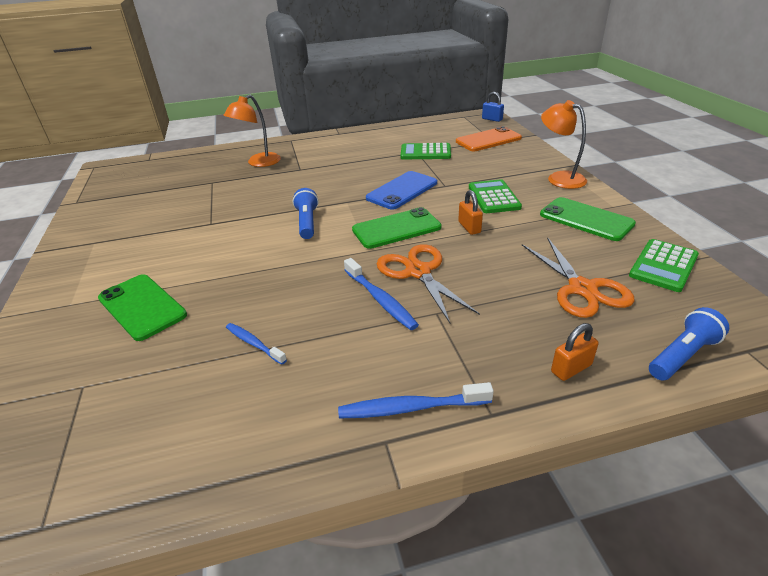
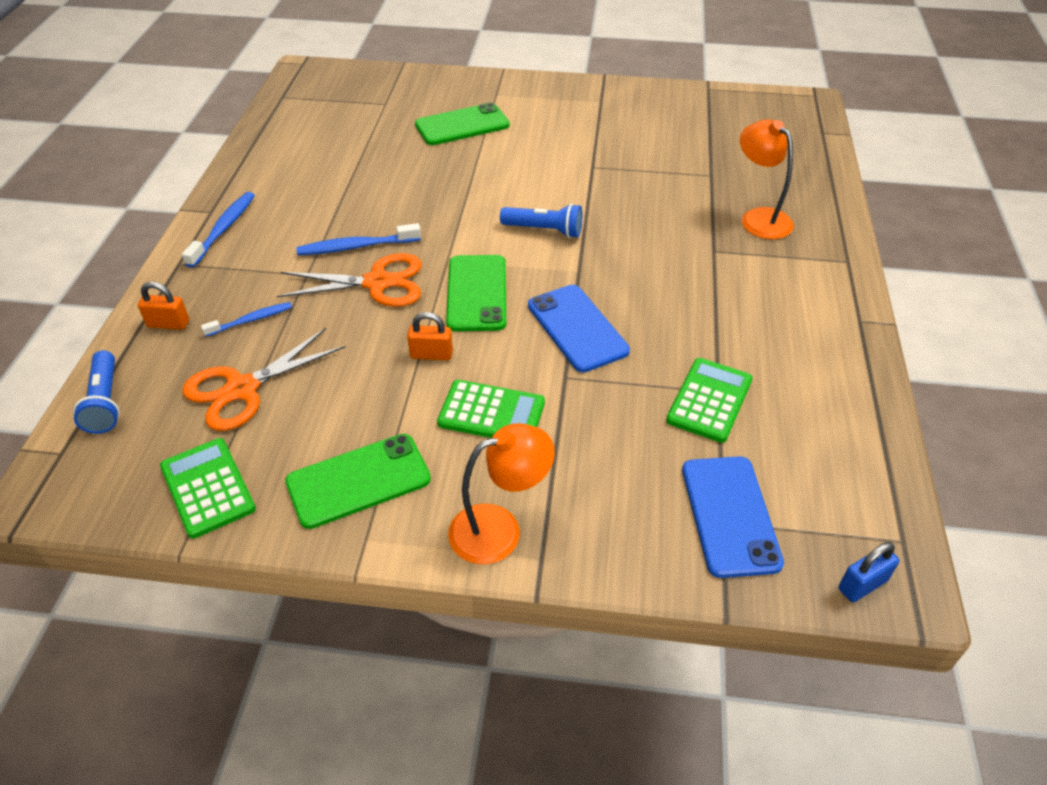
camera: 110 degrees right, 10 degrees up
blue toothbrush [226,323,287,365] -> blue toothbrush moved to [201,302,292,337]
orange phone [456,126,522,151] -> blue phone [682,456,784,578]
orange scissors [522,237,634,318] -> orange scissors turned 45 degrees counterclockwise [182,328,346,431]
orange padlock [551,323,599,381] -> orange padlock turned 75 degrees counterclockwise [138,282,189,330]

